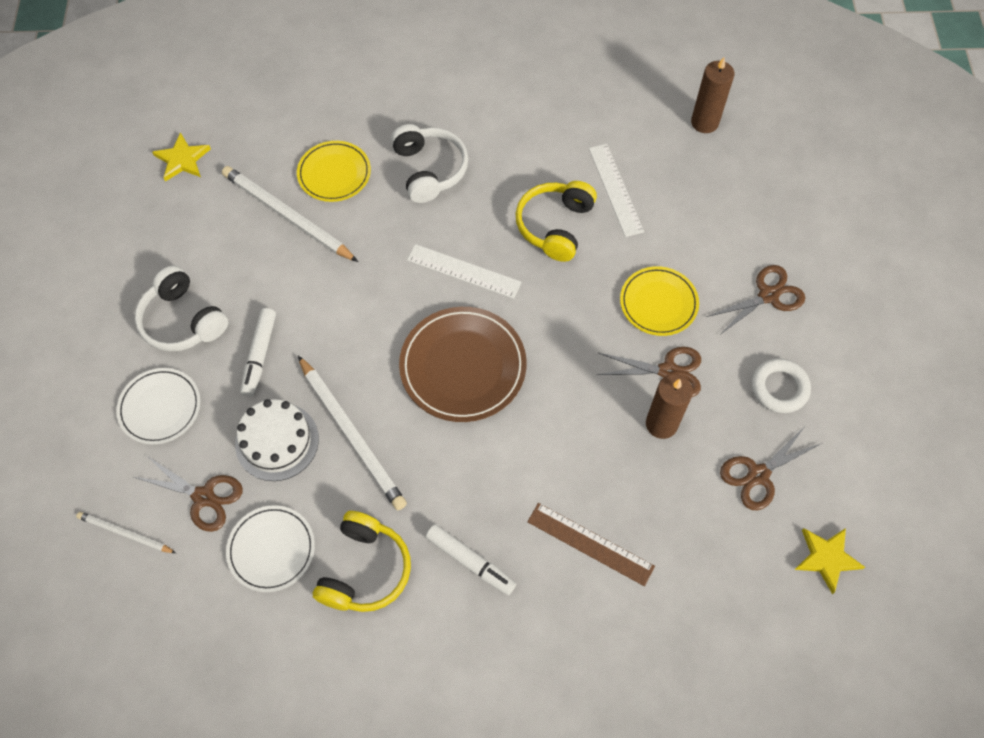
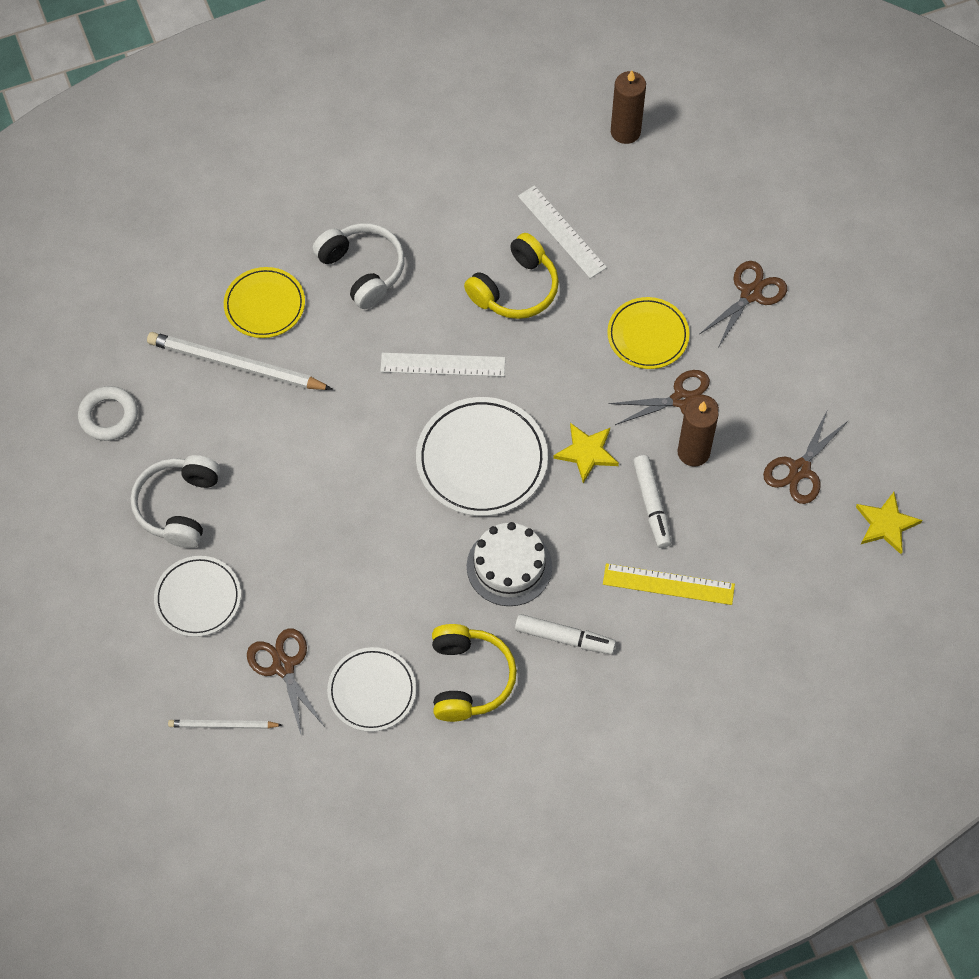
camera: 20 degrees left, 0 degrees up
brown scissors [134,456,243,532] -> brown scissors turned 120 degrees counterclockwise [247,628,325,737]
white headphones [135,266,228,352] -> white headphones turned 75 degrees clockwise [131,455,221,548]
yellow star [152,132,211,182] -> yellow star moved to [553,423,619,483]
white cake [235,399,319,481] -> white cake moved to [467,522,552,606]
white marker [240,308,276,397] -> white marker moved to [633,455,672,548]
white pencil [298,356,407,510] -> none
brown plate [399,307,527,422] -> white plate [416,397,548,516]
yellow headphones [516,181,597,262] -> yellow headphones turned 135 degrees counterclockwise [464,233,559,319]
brown ruler [527,503,655,586] -> yellow ruler [603,563,735,605]
white ring [751,358,811,413] -> white ring moved to [78,386,138,441]

